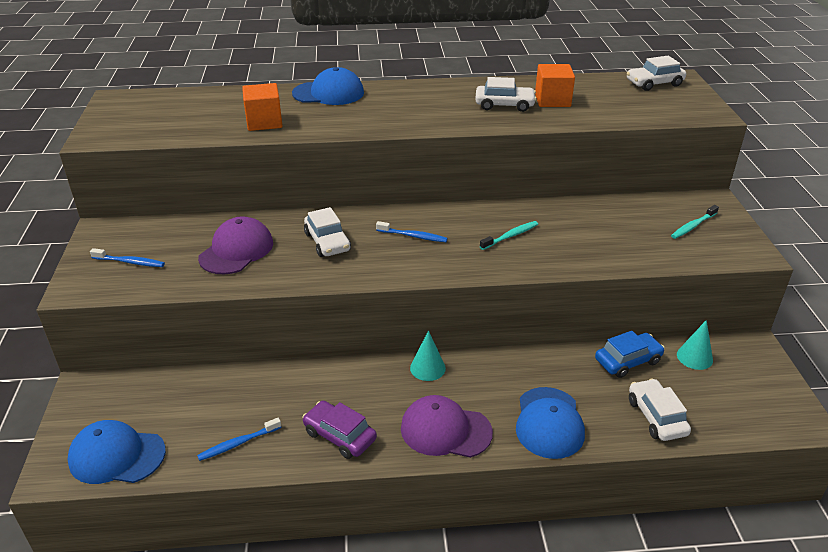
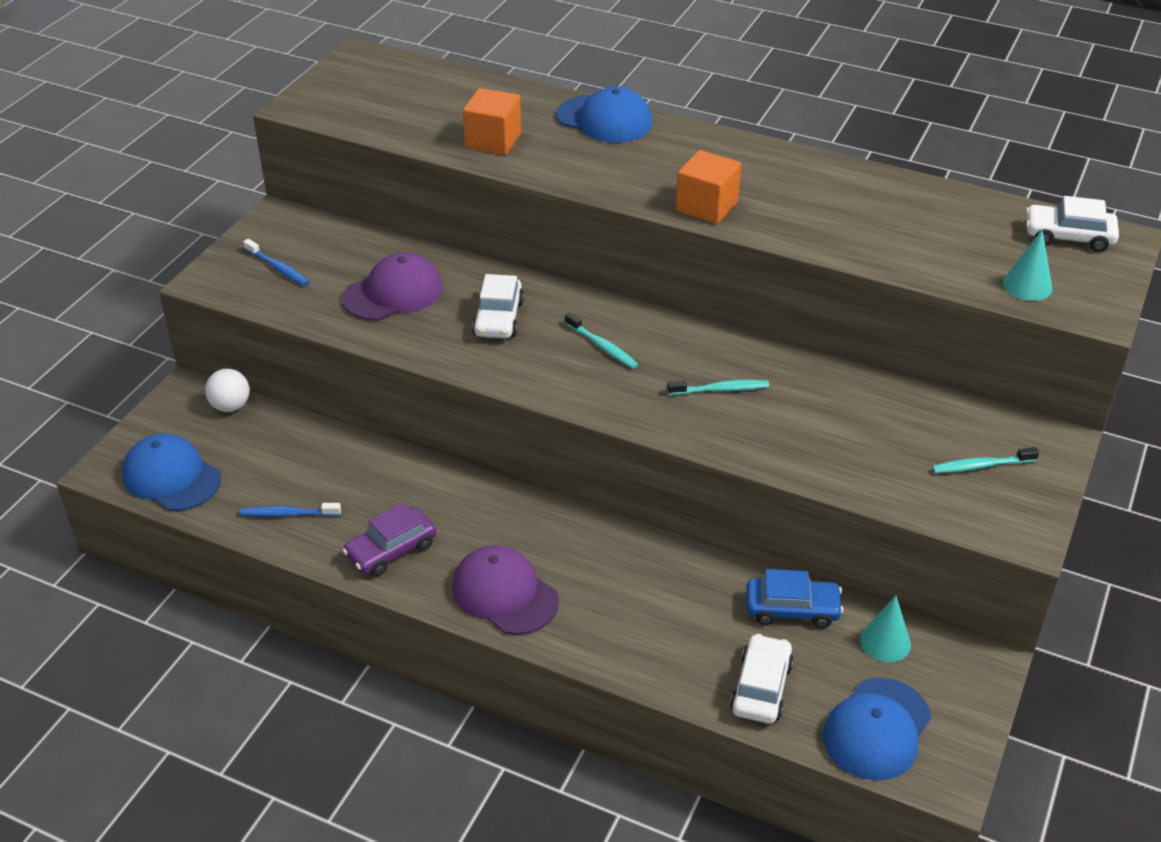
camera: 30 degrees right, 5 degrees up
purple car [303,401,377,459] -> purple car turned 105 degrees counterclockwise [342,503,436,577]
blue toothbrush [376,221,448,242] -> turquoise toothbrush [565,312,638,369]
turquoise cone [410,330,446,381] -> turquoise cone moved to [1003,229,1052,301]
white car [475,77,536,112] -> none
blue cap [516,387,585,459] -> blue cap moved to [823,678,931,781]
orange cube [535,64,575,107] -> orange cube moved to [676,150,741,224]
none -> white ball [205,369,250,412]

